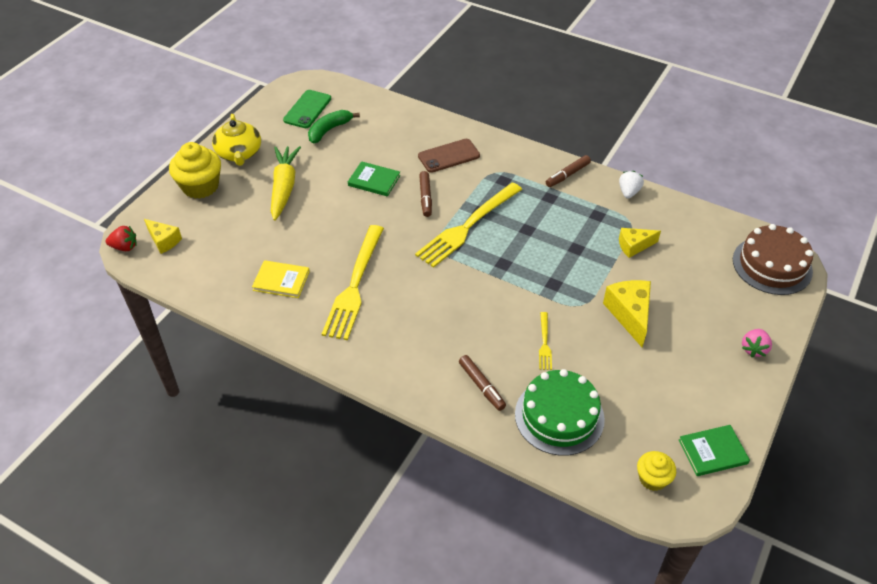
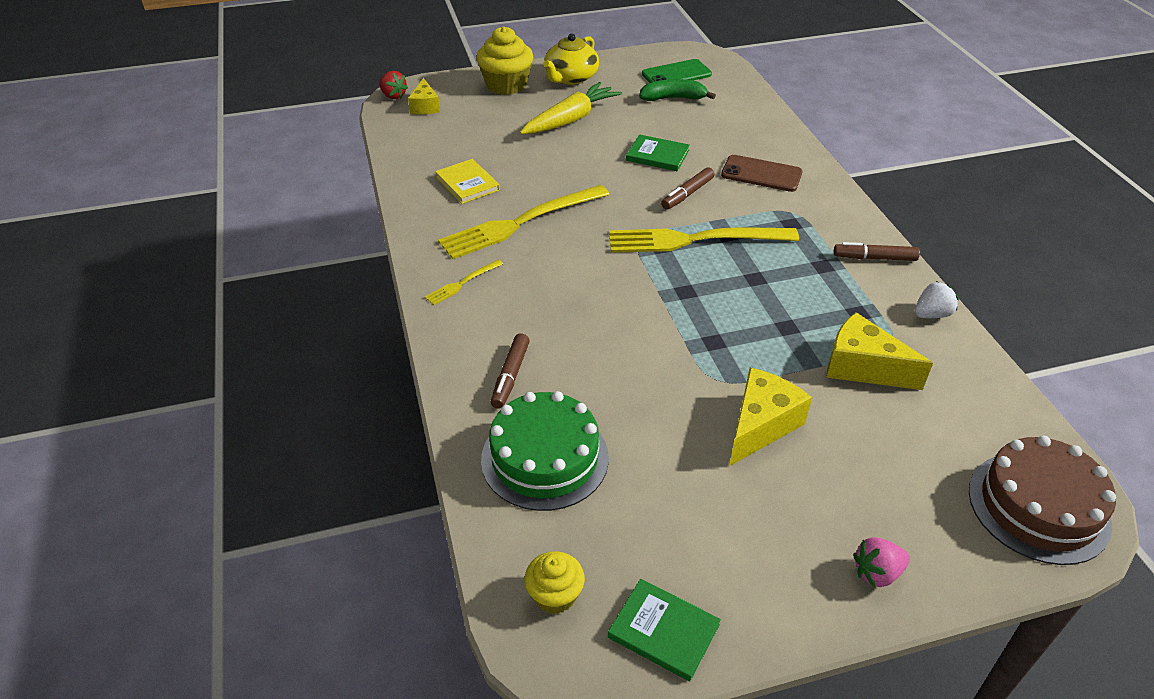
camera: 45 degrees right, 5 degrees down
green book [348,161,401,196] -> green book turned 45 degrees counterclockwise [626,134,690,171]
yellow fork [539,312,552,370] -> yellow fork moved to [425,259,503,305]
yellow cheese [619,228,661,258] -> yellow cheese [826,313,933,390], size x1.55

